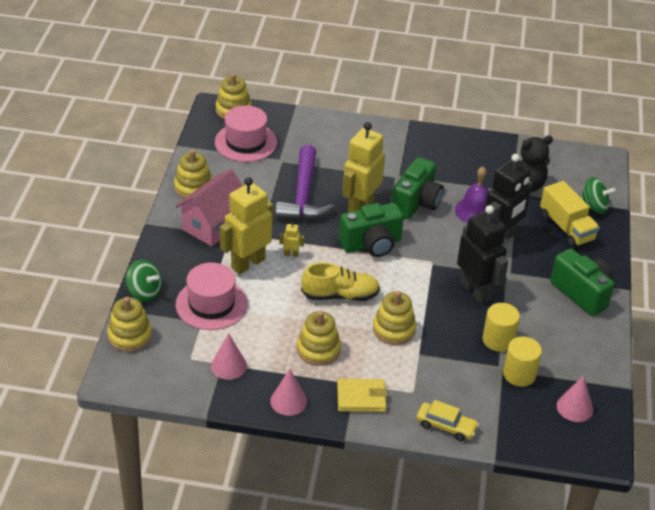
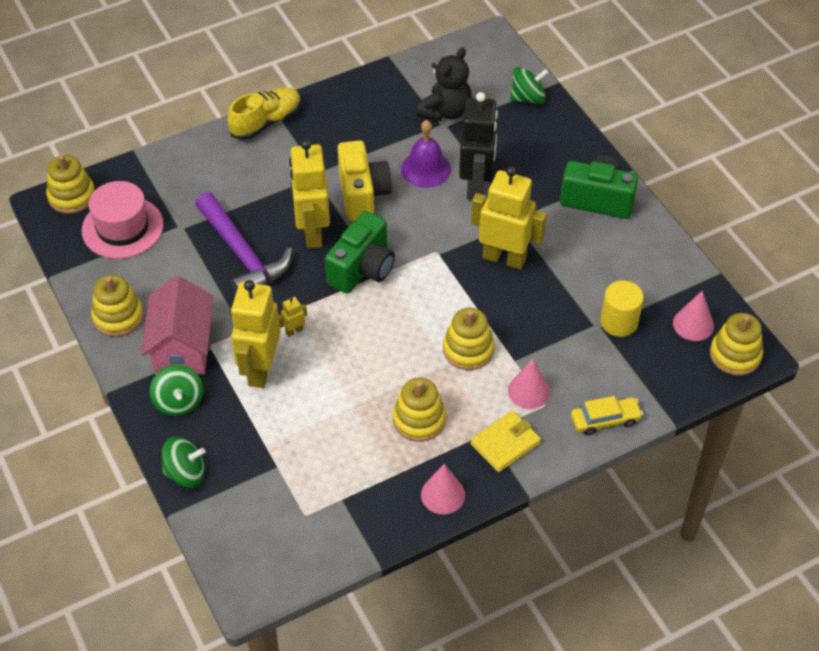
camera: 35 degrees left, 10 degrees up
yellow stacking toy [107,297,152,352] -> yellow stacking toy moved to [710,313,763,376]
pink hat [176,262,248,330] -> none
pink cone [211,333,247,380] -> pink cone moved to [508,359,550,409]
yellow shoe [301,262,380,301] -> yellow shoe moved to [228,87,301,140]
green camera [392,157,444,219] -> yellow camera [338,140,392,221]
black robot [457,205,509,304] -> yellow robot [471,166,547,270]
yellow cylinder [483,303,520,352] -> none
yellow truck [540,181,600,248] -> none
none -> green spinning top [149,364,204,416]

